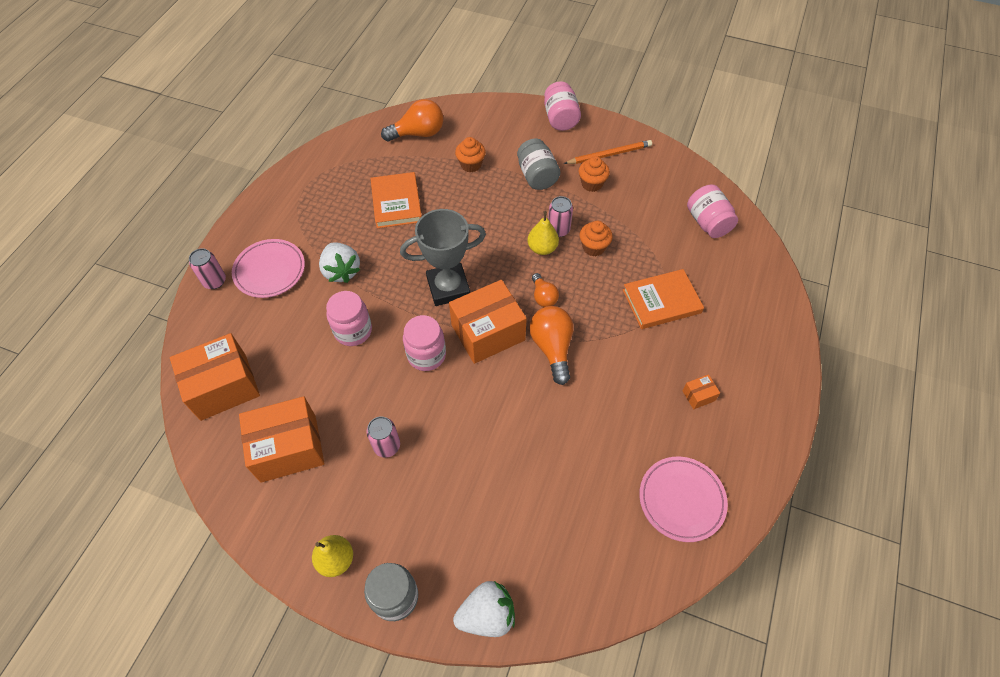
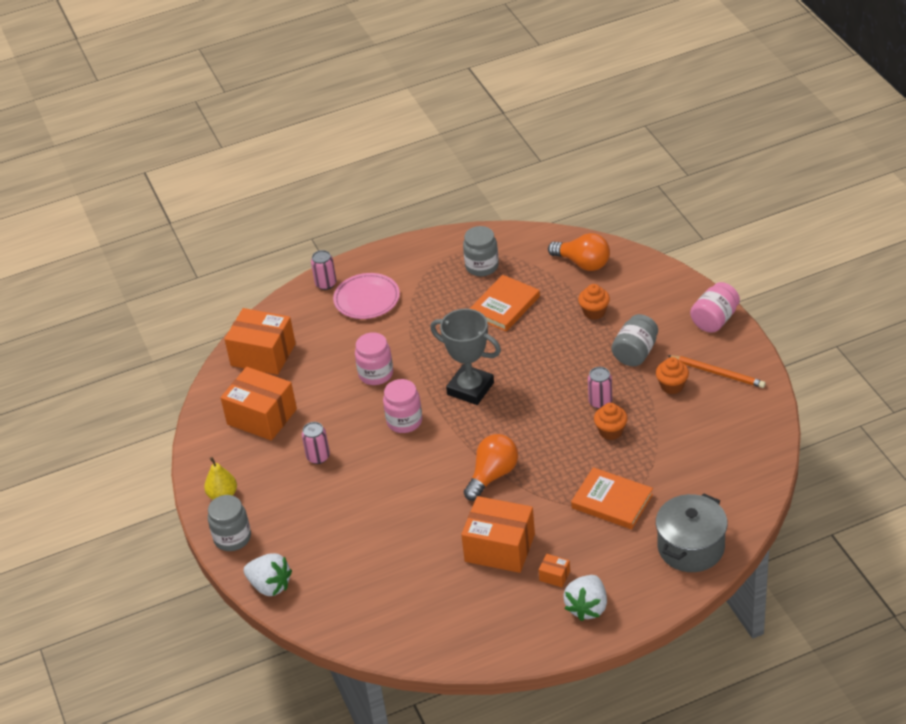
camera: 50 degrees right, 15 degrees down
white strawberry [319,242,361,283] -> white strawberry moved to [563,575,607,621]
orange box [449,280,527,364] -> orange box moved to [461,496,535,573]
yellow pear [528,211,559,255] -> none
orange light bulb [532,273,559,307] -> none
pink plate [639,457,728,542] -> none
pink jar [687,185,738,238] -> none
none -> grey jar [463,226,499,276]
none -> grey pot [656,493,728,572]

